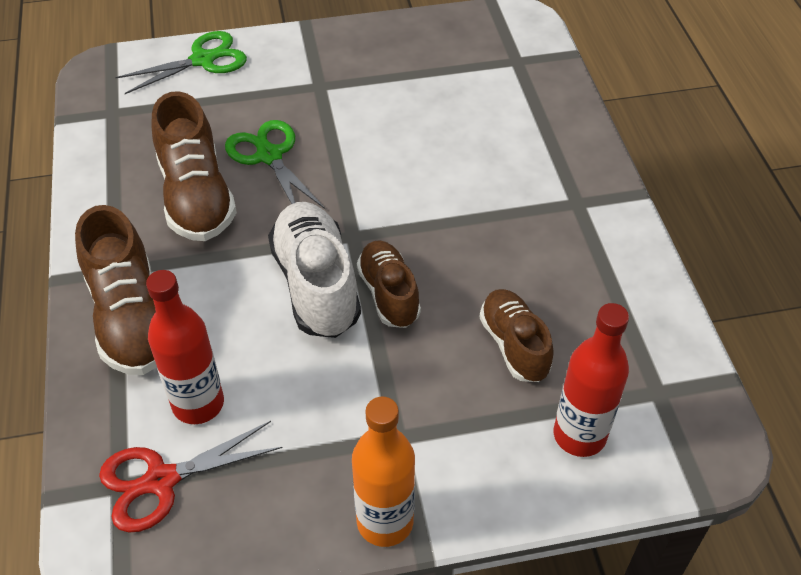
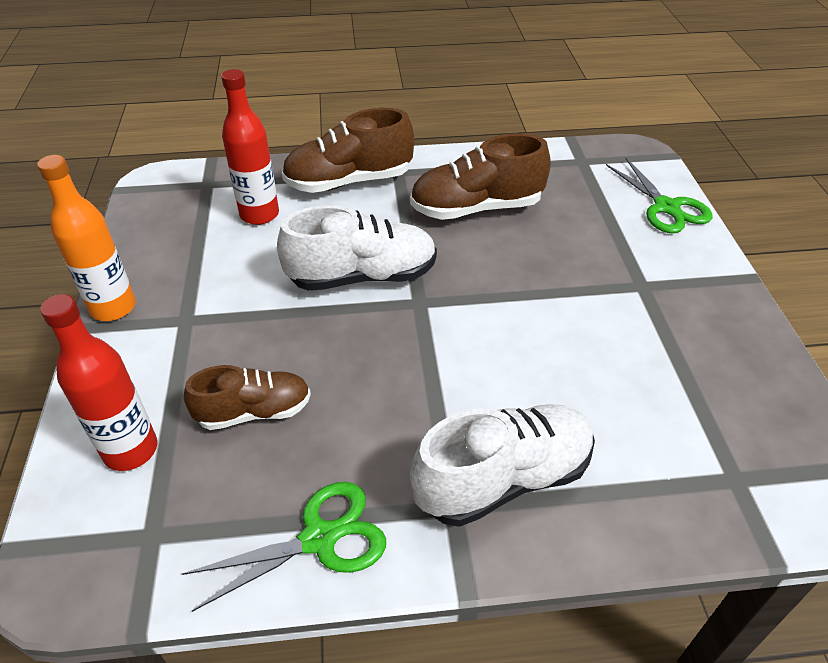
camera: 95 degrees right, 5 degrees down
red scissors [99,421,283,533] -> none
green scissors [225,120,326,210] -> green scissors moved to [182,482,386,612]
brown shoe [357,241,421,328] -> none
none -> white shoe [410,404,595,527]

